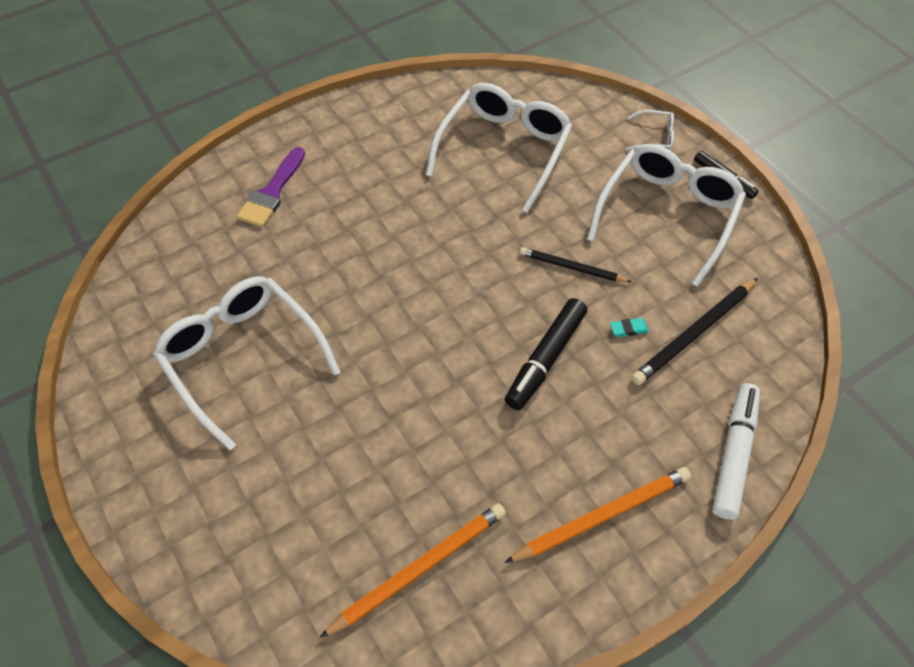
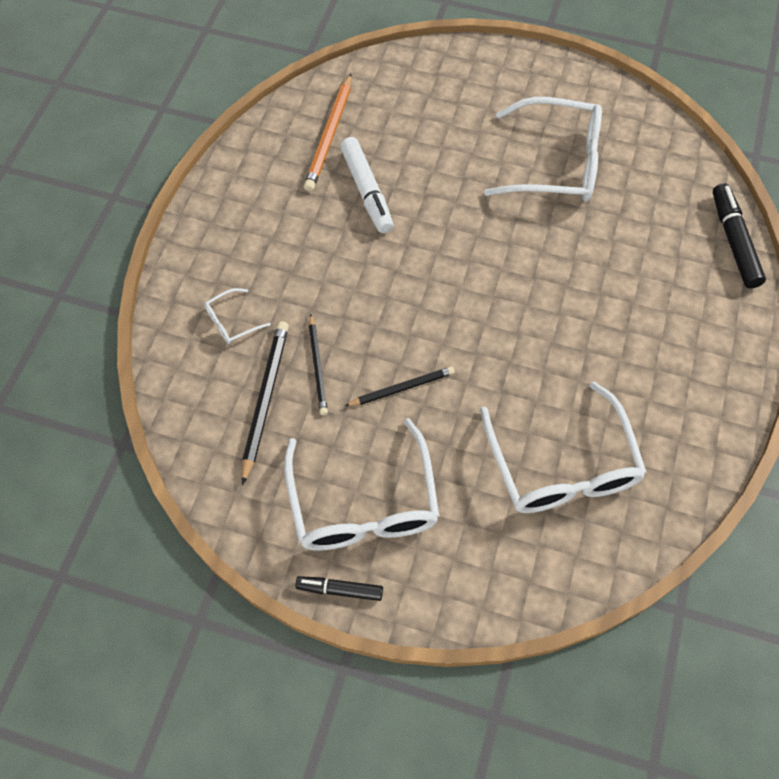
camera: 140 degrees right, 5 degrees up
purple brush [237,147,305,227] -> none
orange pencil [504,467,691,563] -> none
black marker [505,298,587,410] -> black marker moved to [713,183,766,288]
turquoise eraser [610,318,649,337] -> black pencil [309,313,328,415]
white glasses [626,110,674,151] -> white glasses moved to [205,288,271,344]
white marker [712,383,760,520] -> white marker moved to [340,137,394,233]

